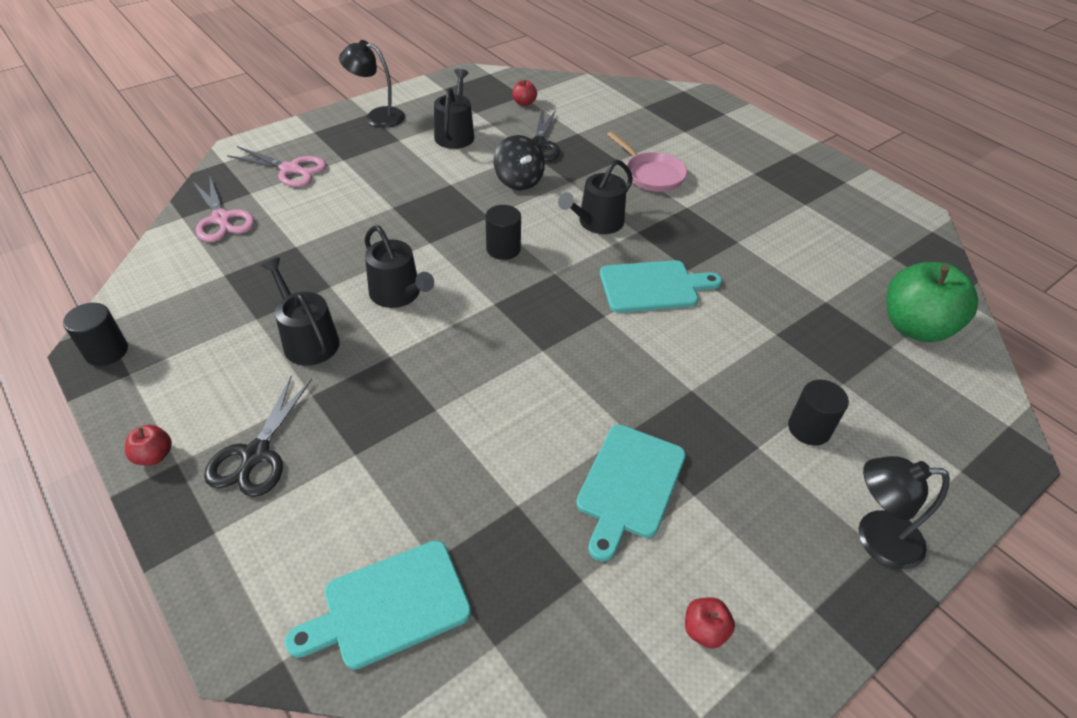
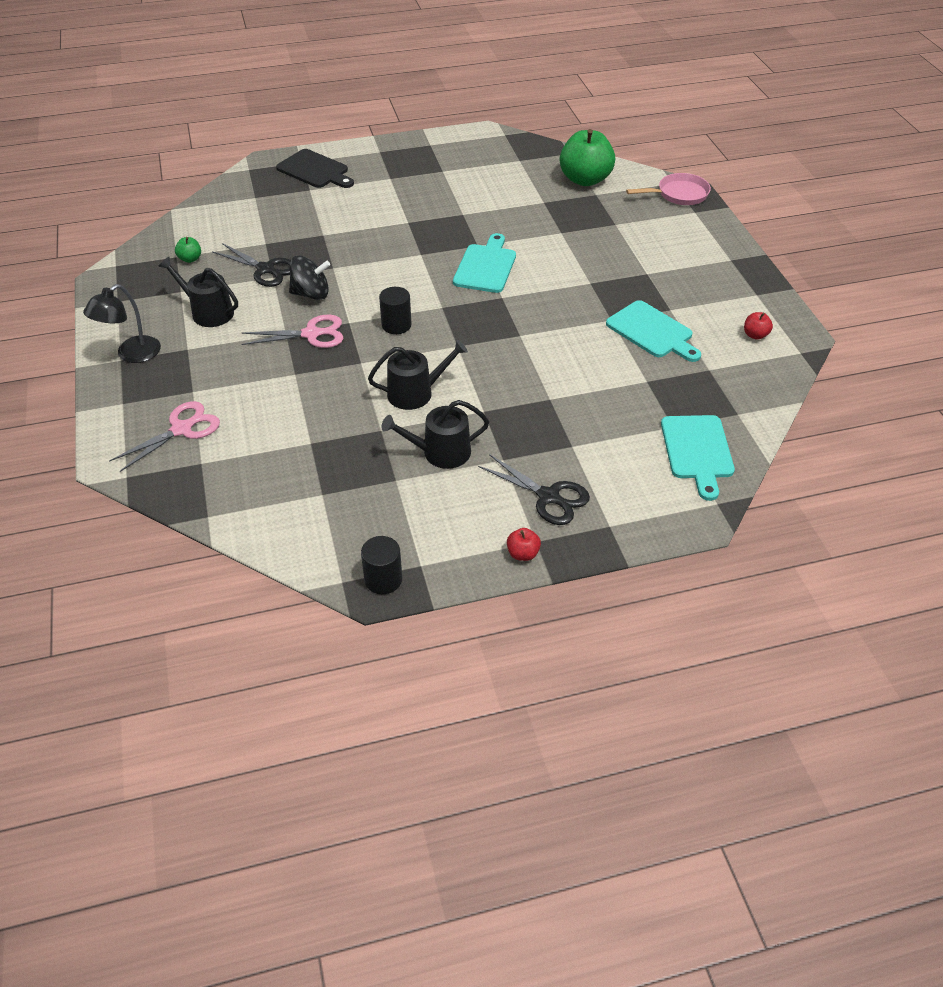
camera: 65 degrees left, 0 degrees up
pink scissors [193,177,255,242] -> pink scissors moved to [241,315,343,348]
red apple [512,80,537,106] -> green apple [175,237,201,263]
black watering can [558,159,633,234] -> none
pink pan [607,132,687,192] -> pink pan moved to [626,173,711,205]
black cylinder [788,380,849,446] -> none
black lamp [859,456,950,570] -> none
none -> black cutting board [276,149,354,188]

